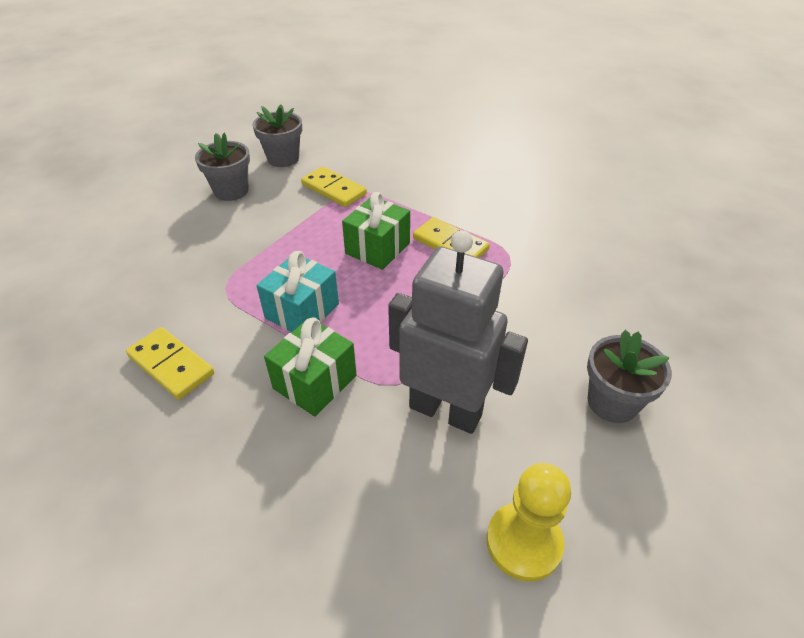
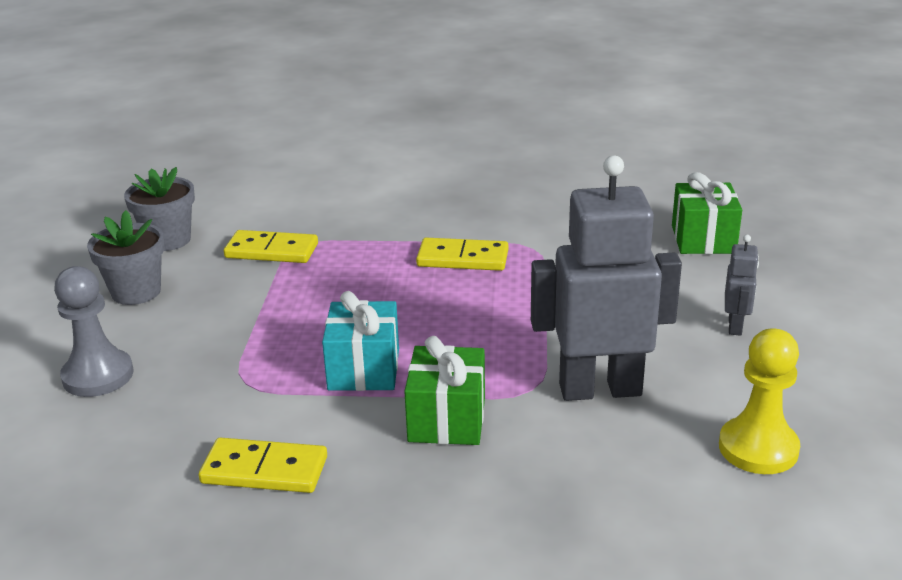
camera: 30 degrees left, 15 degrees down
green gift [342,192,410,270] -> green gift moved to [672,172,742,254]
grey flower pot [587,330,672,423] -> grey robot [725,235,759,336]
none -> grey pawn [54,266,133,397]

